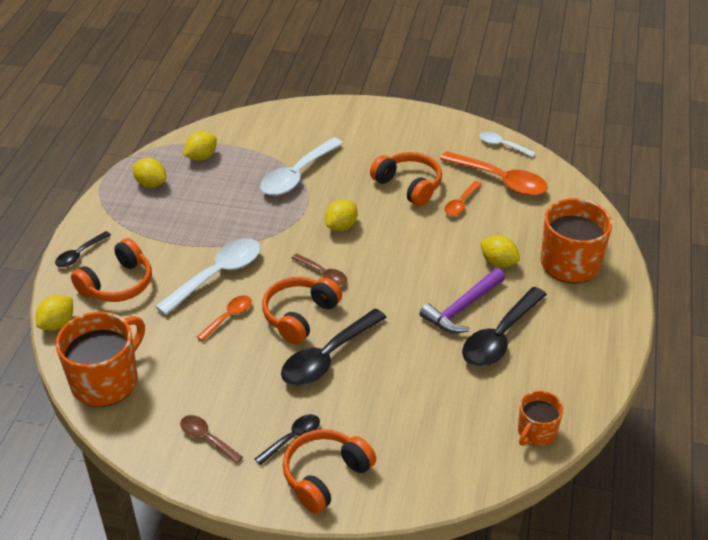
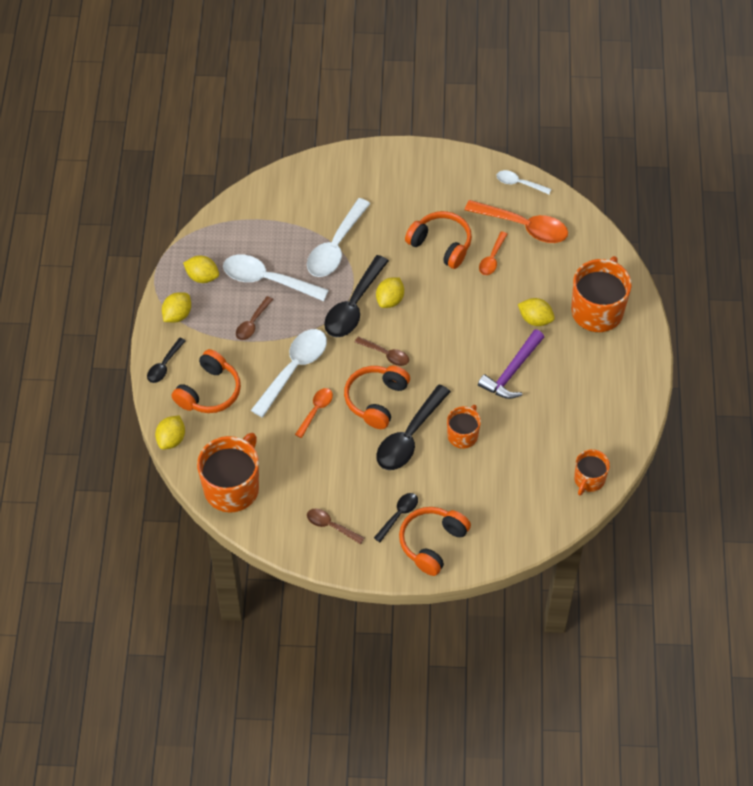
camera: 10 degrees left, 15 degrees up
yellow lemon [184,131,217,161] -> yellow lemon moved to [162,292,191,322]
black spoon [462,287,547,367] -> black spoon moved to [324,255,389,337]
none -> white spoon [223,254,329,301]
none -> brown spoon [236,296,273,340]
none -> orange mug [447,405,481,449]

